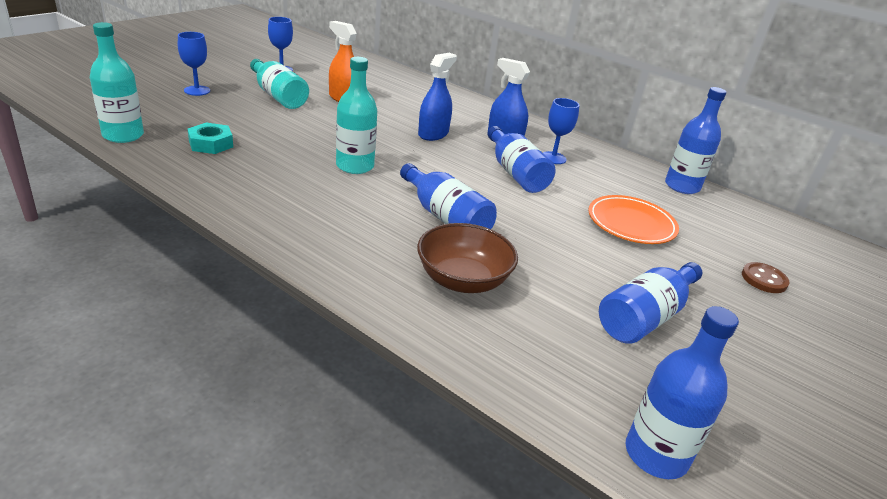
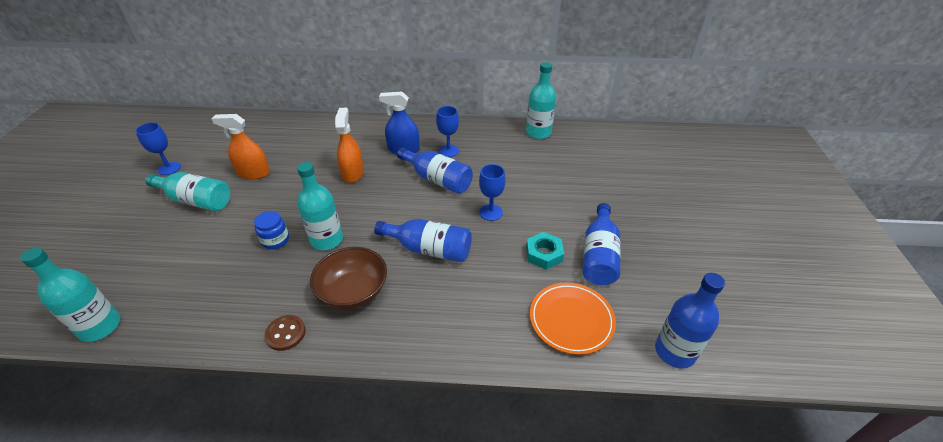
camera: 30 degrees left, 10 degrees up
blue goblet [178,32,210,96] -> blue goblet moved to [479,164,506,221]
turquoise nut [188,123,233,154] -> turquoise nut moved to [526,232,564,270]
brown bowl [417,223,518,293] -> brown bowl moved to [310,247,387,309]
blue spray bottle [418,53,457,141] -> orange spray bottle [335,108,364,183]
orange plate [589,195,679,244] -> orange plate moved to [530,283,616,355]
blue bottle [665,87,727,194] -> turquoise bottle [526,62,556,139]
brown button [742,262,789,293] -> brown button moved to [265,315,306,351]
none -> blue jar [254,211,289,249]

